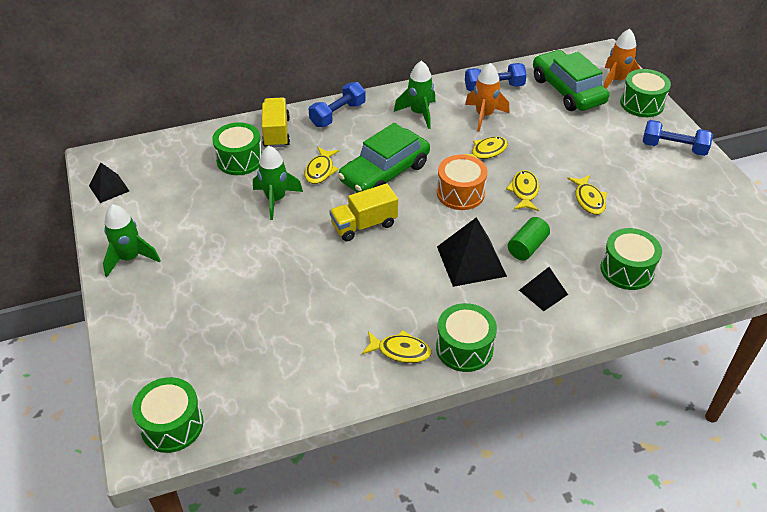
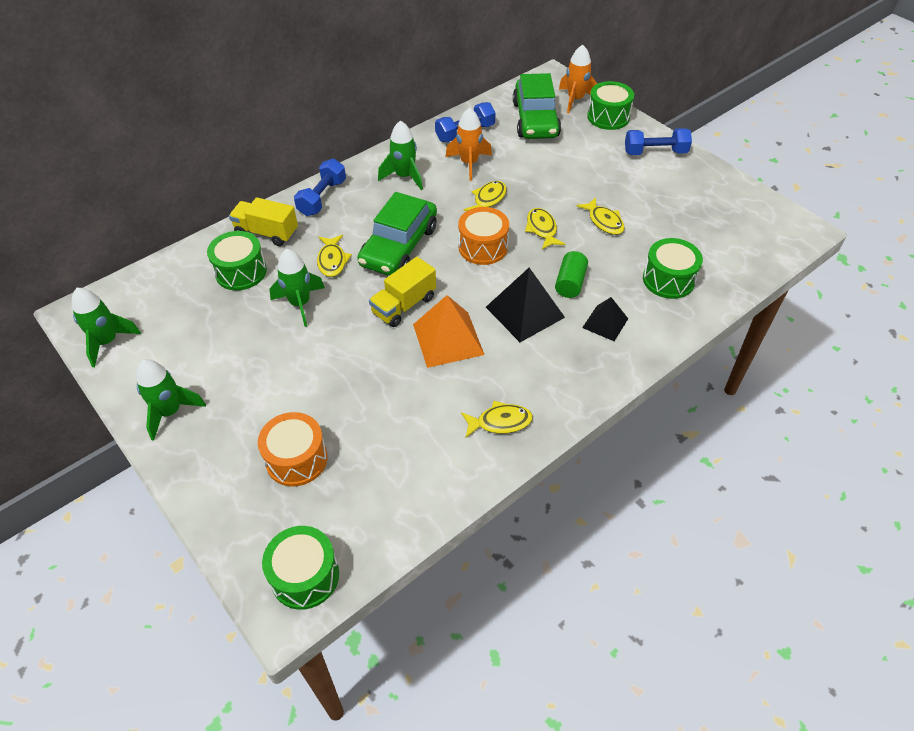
camera: 20 degrees left, 5 degrees up
black pyramid [89,163,129,203] -> green rocket [72,288,141,367]
yellow truck [262,97,290,148] -> yellow truck turned 45 degrees counterclockwise [229,197,298,246]
green drum [436,303,497,372] -> none
green car [533,50,609,111] -> green car turned 135 degrees counterclockwise [513,73,561,139]
none -> orange drum [258,412,328,487]
none -> orange pyramid [413,295,485,368]

